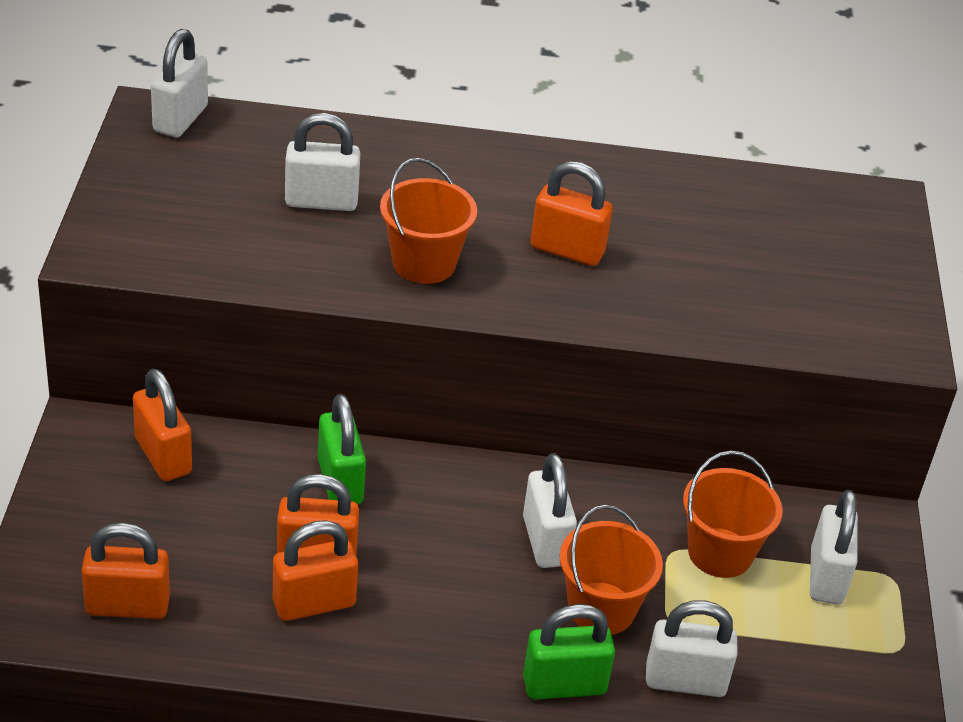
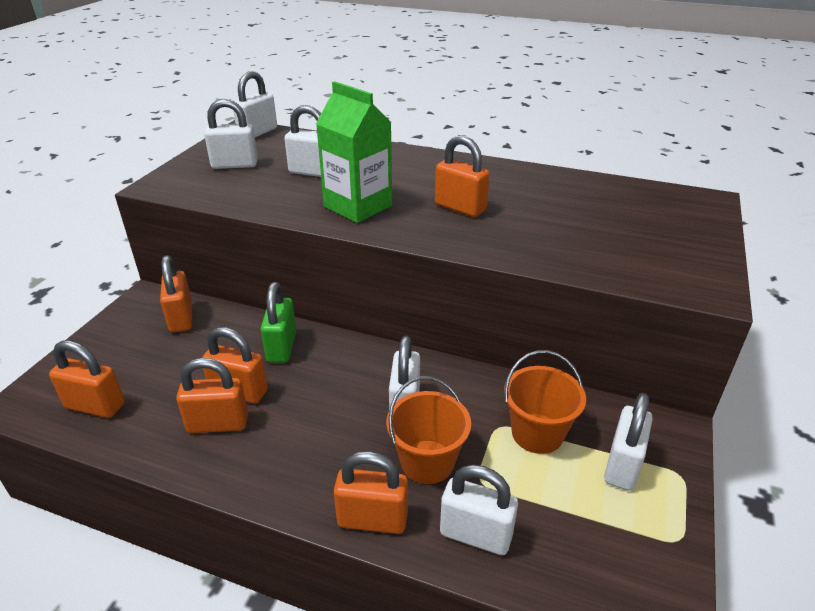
camera: 20 degrees right, 5 degrees down
orange bucket [380,158,477,284] -> green carton [316,81,392,223]
green padlock [523,604,615,700] -> orange padlock [334,451,408,534]
none -> white padlock [204,99,258,169]

